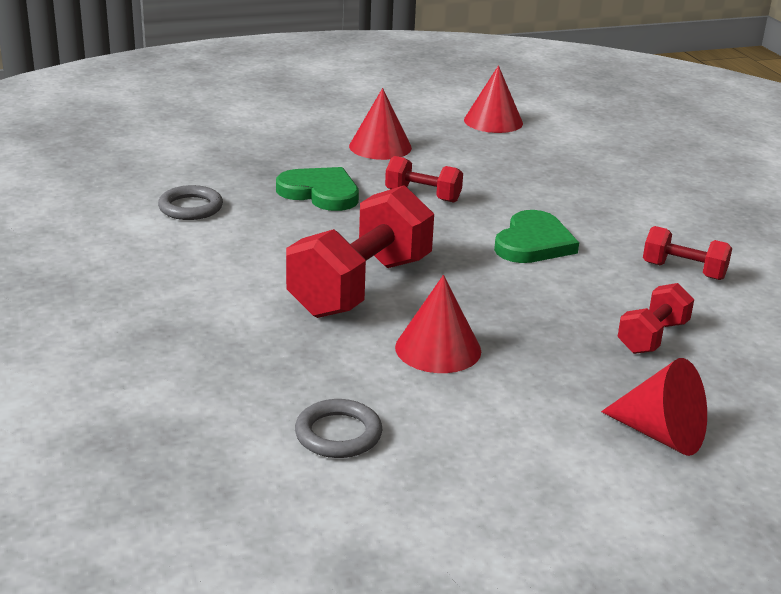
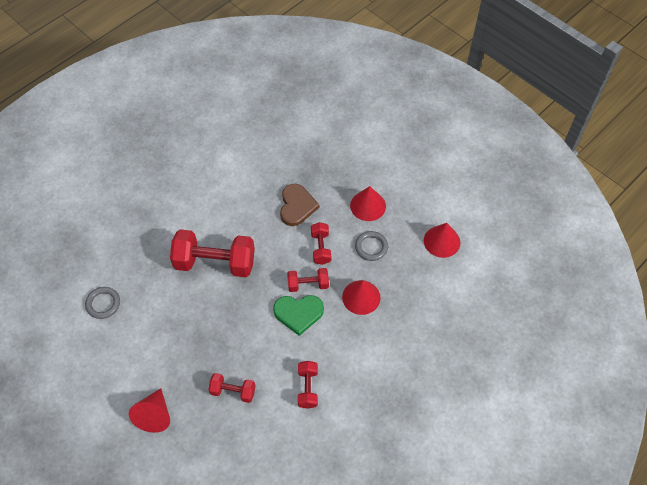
camera: 65 degrees right, 30 degrees up
grey ring [158,185,223,220] -> grey ring moved to [355,231,388,261]
green heart [276,167,359,211] -> brown heart [280,184,319,226]
red cone [395,275,481,373] -> red cone moved to [342,280,381,315]
none -> red dumbbell [287,268,329,292]

